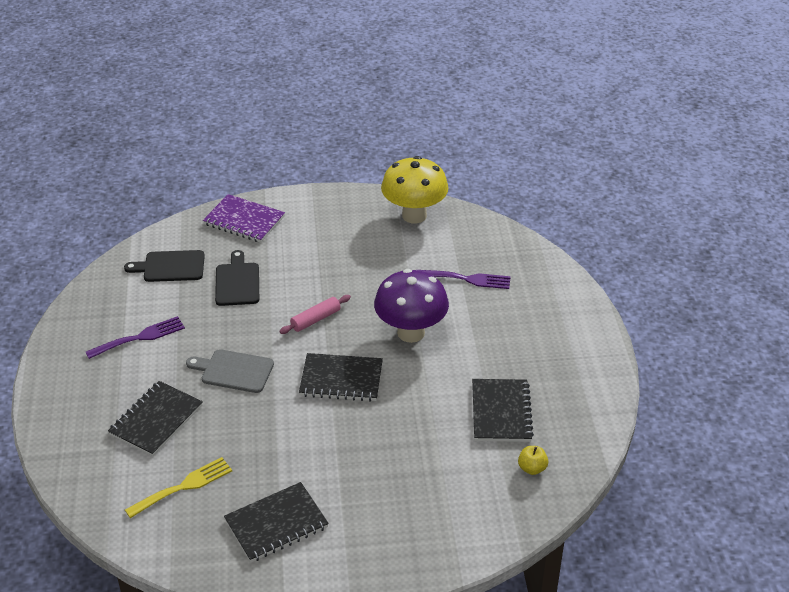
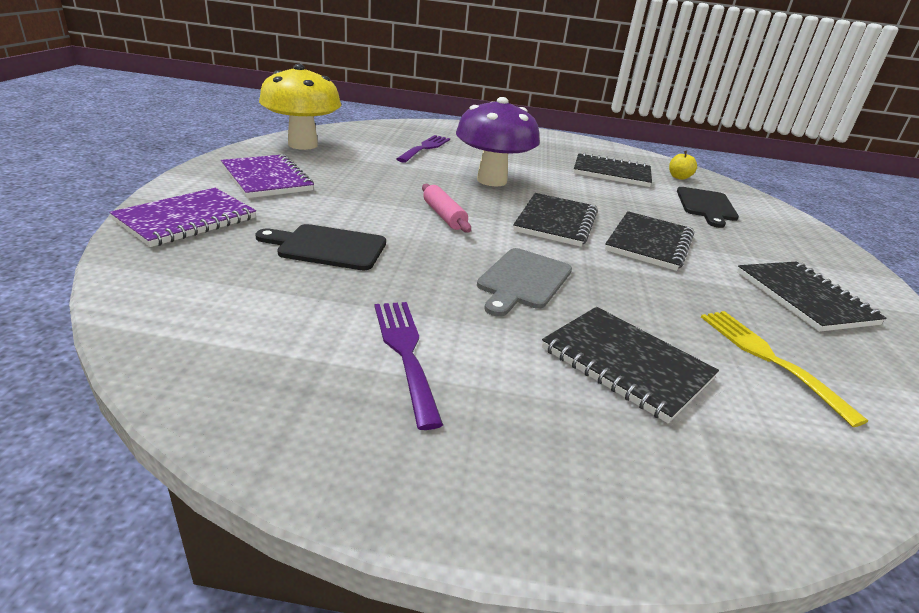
camera: 80 degrees left, 10 degrees down
black cutting board [124,250,205,282] -> black cutting board moved to [677,187,739,228]
none -> purple notebook [221,154,314,198]
none -> black notebook [605,211,694,271]

